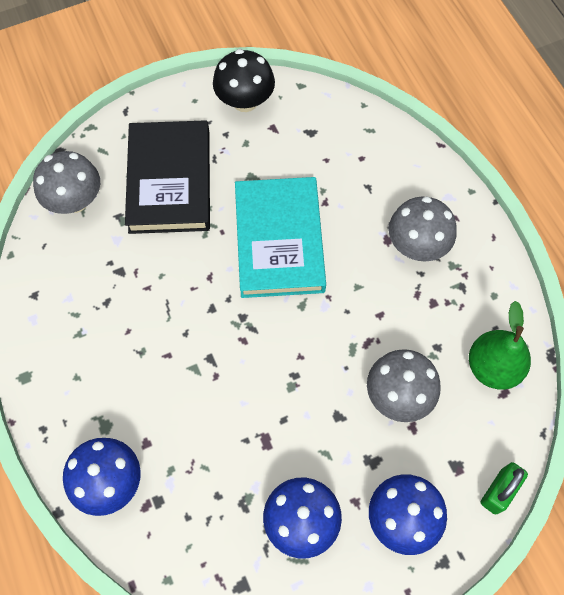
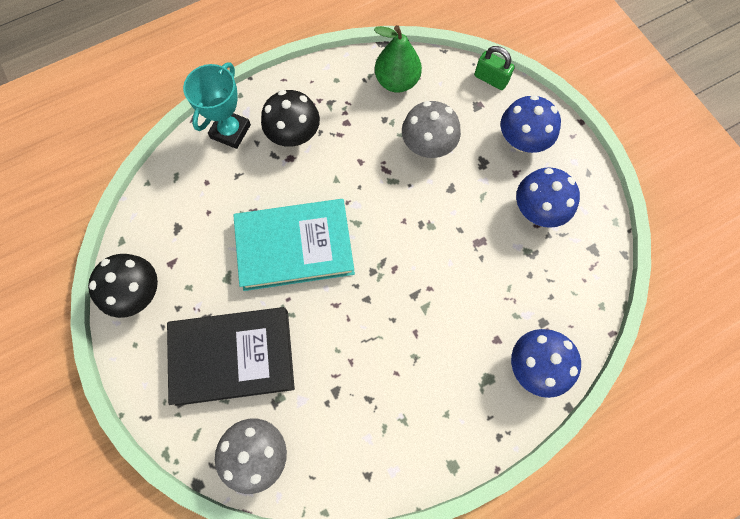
camera: 95 degrees left, 5 degrees up
grey mushroom [389,196,457,262] -> black mushroom [261,90,320,147]
none -> turquoise trophy [183,63,251,149]

